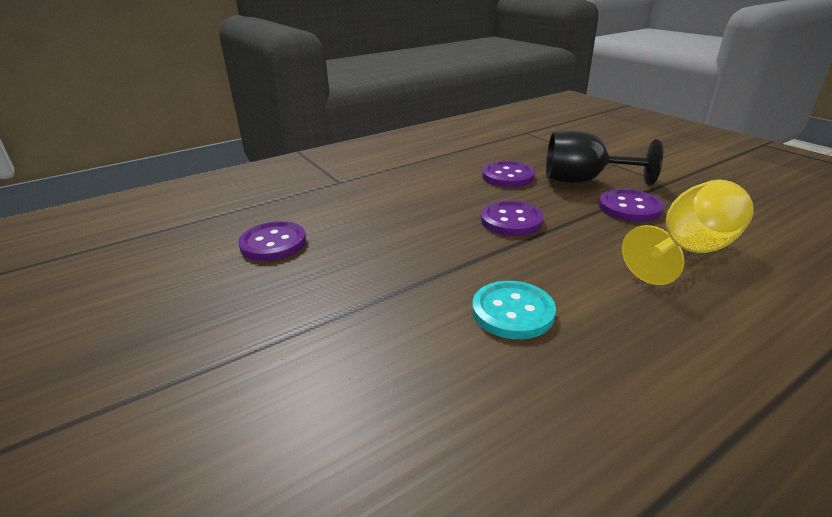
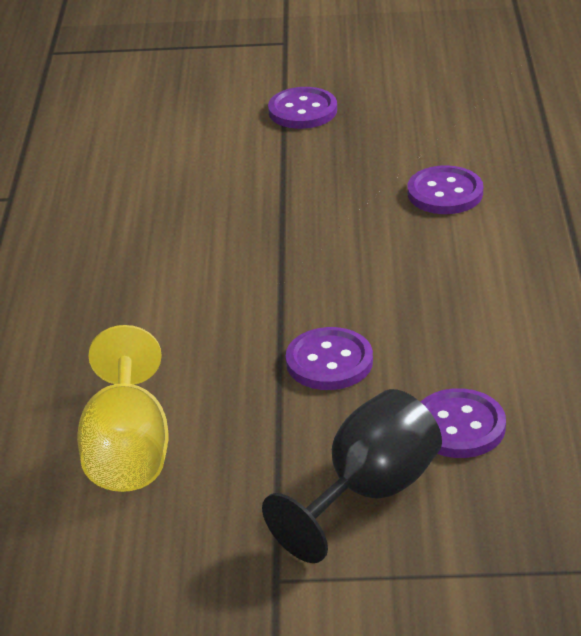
camera: 125 degrees right, 5 degrees up
turquoise button [472,281,556,339] -> none
purple button [599,189,664,222] -> purple button moved to [268,87,337,129]

